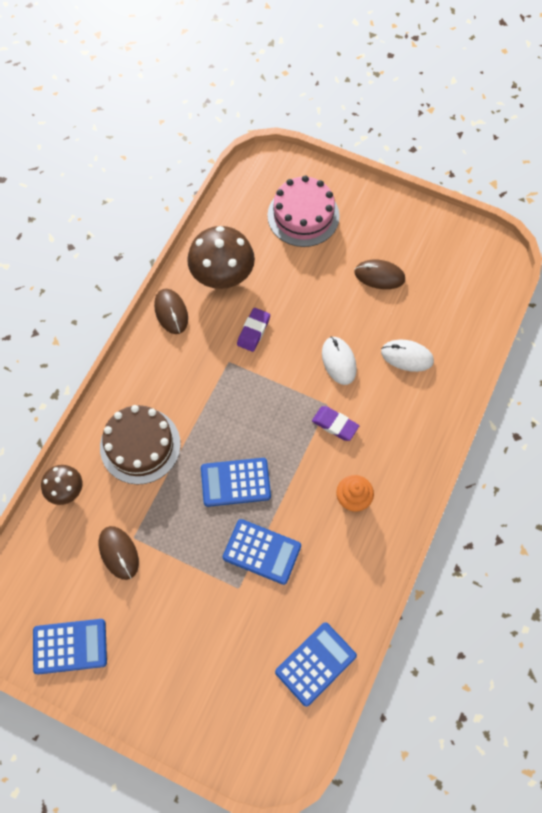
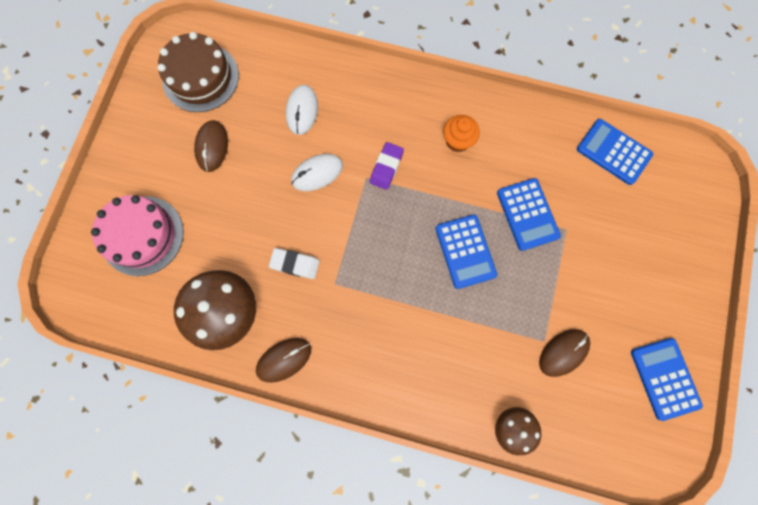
camera: 100 degrees left, 10 degrees up
brown cake [100,405,181,485] -> brown cake moved to [158,32,239,112]
blue calculator [223,519,301,585] -> blue calculator turned 150 degrees clockwise [497,178,561,251]
purple eraser [237,308,270,352] -> white eraser [269,248,320,279]

